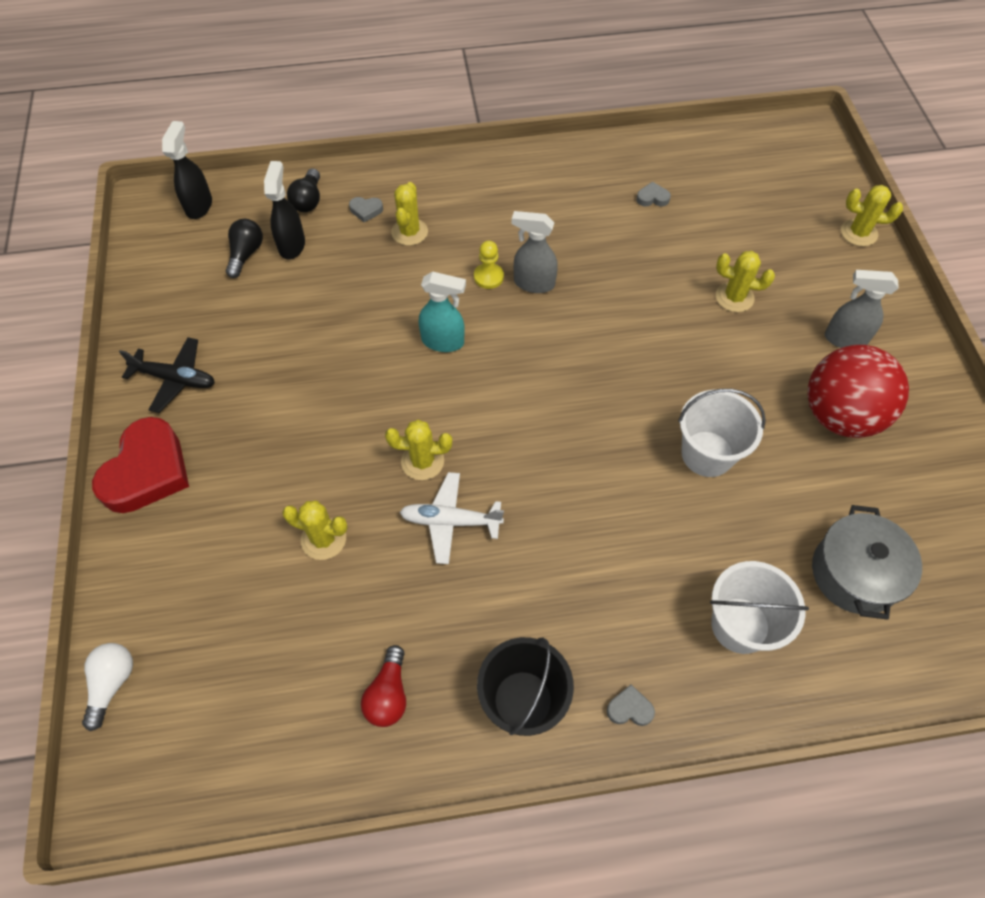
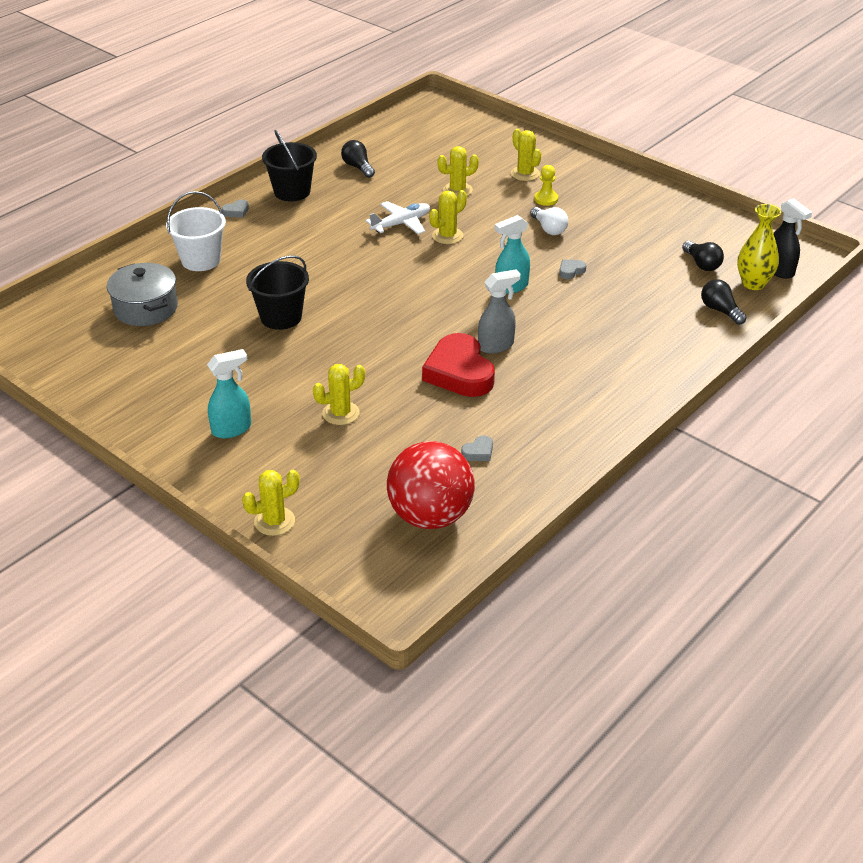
camera: 140 degrees right, 20 degrees down
white light bulb [82,643,133,731] -> white light bulb moved to [530,207,568,235]
red heart [92,417,189,513] -> red heart moved to [422,333,495,397]
black plane [119,337,215,413] -> none
black spray bottle [264,161,305,260] -> none
grey heart [349,197,383,222] -> grey heart moved to [559,259,586,279]
red light bulb [361,645,406,727] -> black light bulb [341,140,375,178]
yellow cactus [391,182,428,246] -> yellow cactus moved to [511,129,541,181]
yellow pawn [474,241,504,289] -> yellow pawn moved to [534,165,558,206]
white bucket [678,389,766,477] -> black bucket [246,255,309,330]
red ball [808,345,909,438] -> red ball moved to [387,441,475,529]
grey spray bottle [825,270,899,348] -> turquoise spray bottle [207,349,251,438]
none -> yellow vase [737,204,781,290]

